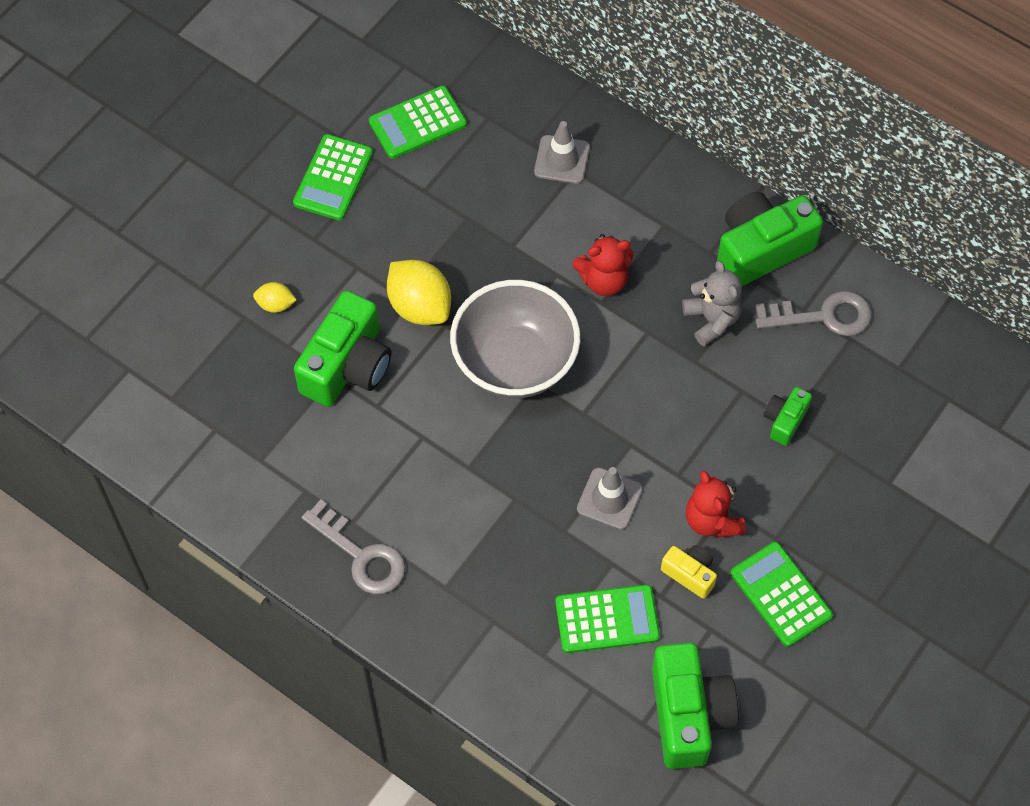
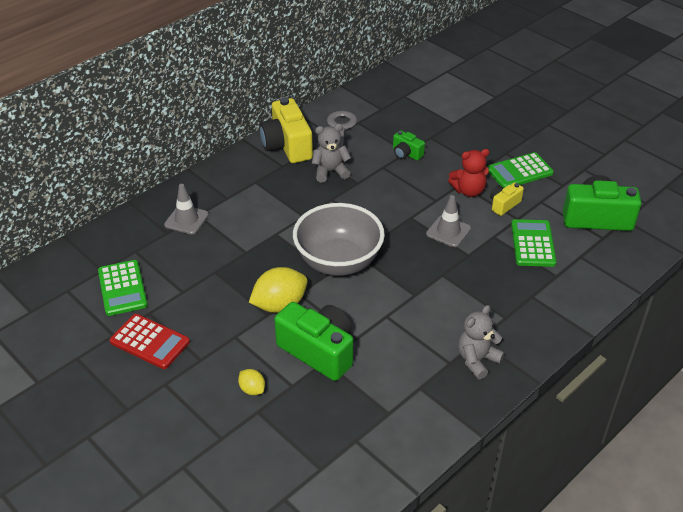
camera: 80 degrees left, 20 degrees down
yellow lemon [253,282,297,313] -> yellow lemon turned 60 degrees counterclockwise [238,369,265,395]
green calculator [293,134,373,221] -> red calculator [110,314,190,369]
grey key [301,499,406,594] -> grey teddy bear [458,305,505,379]
red teddy bear [572,234,633,296] -> none
green camera [717,192,823,286] -> yellow camera [259,98,313,163]

